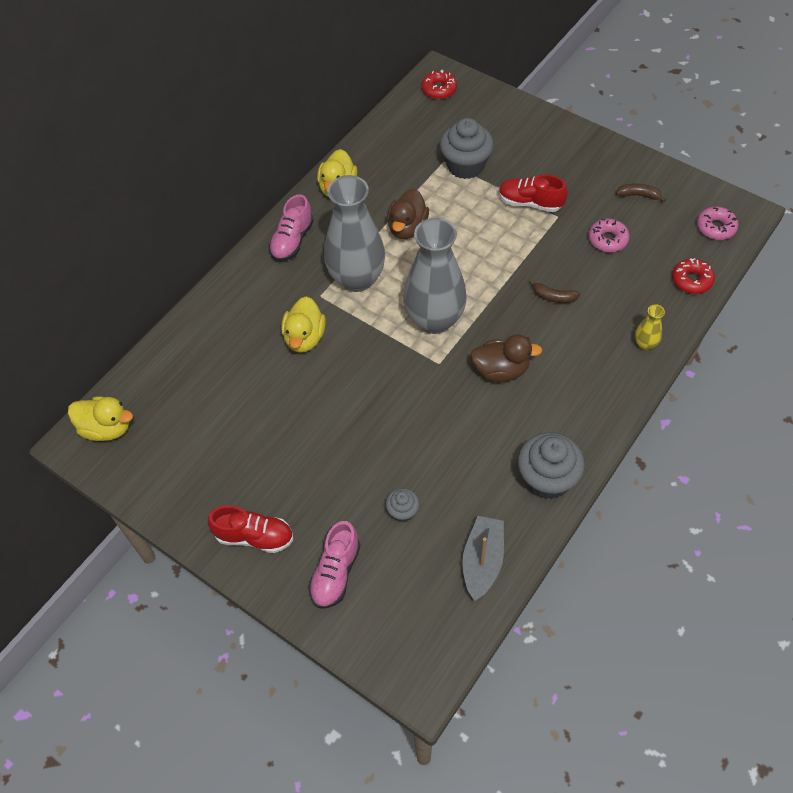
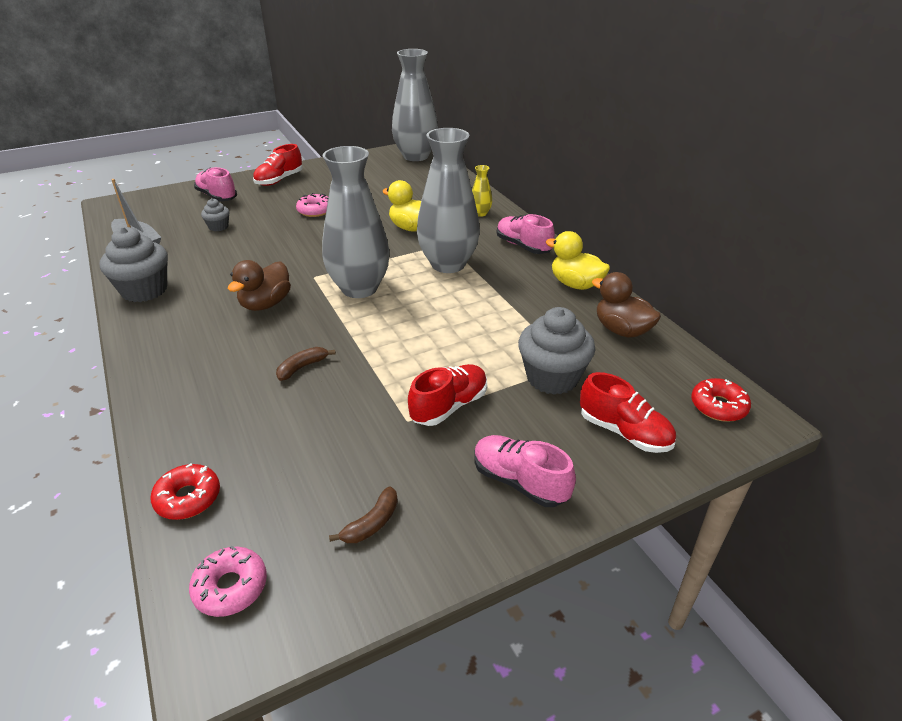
camera: 115 degrees right, 20 degrees down
yellow duck [68,397,133,441] -> grey vase [392,49,438,161]
brown duck [387,189,429,239] -> brown duck moved to [592,272,661,338]
pink donut [589,219,630,252] -> pink donut moved to [296,193,328,217]
yellow vase [635,304,665,350] -> yellow vase moved to [472,165,492,217]
none -> pink shoe [474,435,576,507]
none -> red shoe [580,372,676,453]

